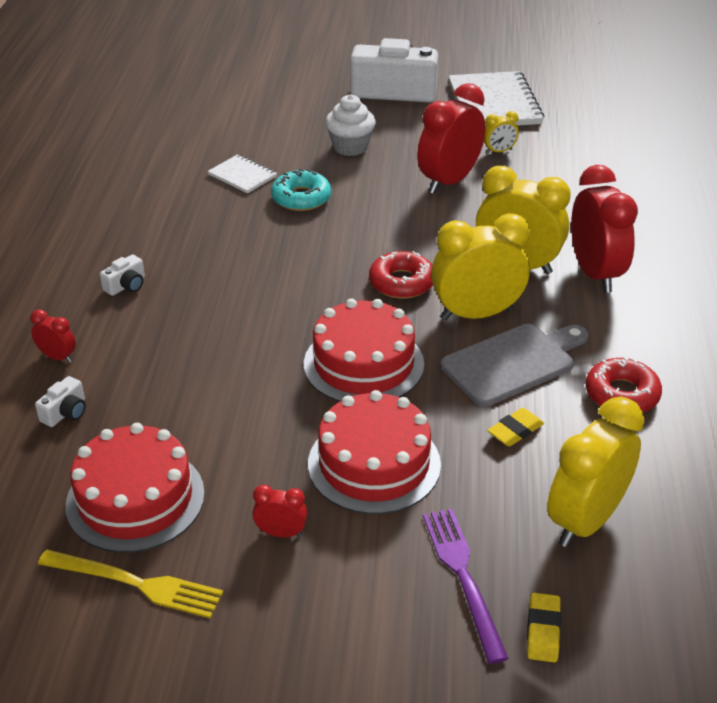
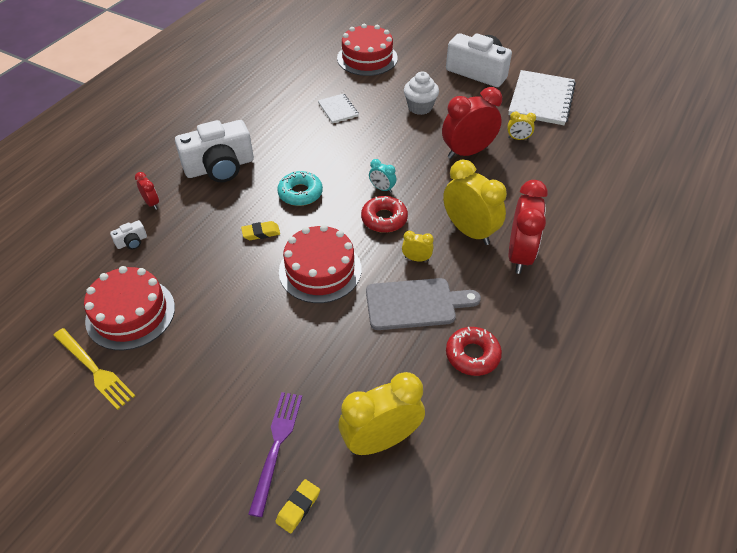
camera: 25 degrees right, 10 degrees up
white camera [100,254,145,296] -> white camera [175,120,254,182], size x2.47
red clock [252,484,308,537] -> none
turquoise donut [271,169,331,211] -> turquoise donut moved to [277,171,323,206]
red cake [308,390,441,514] -> red cake moved to [337,24,398,76]
yellow clock [431,213,530,320] -> yellow clock [402,231,434,262], size x0.46
yellow eraser [487,408,544,447] -> yellow eraser moved to [241,221,280,240]
none -> turquoise clock [369,159,396,193]

